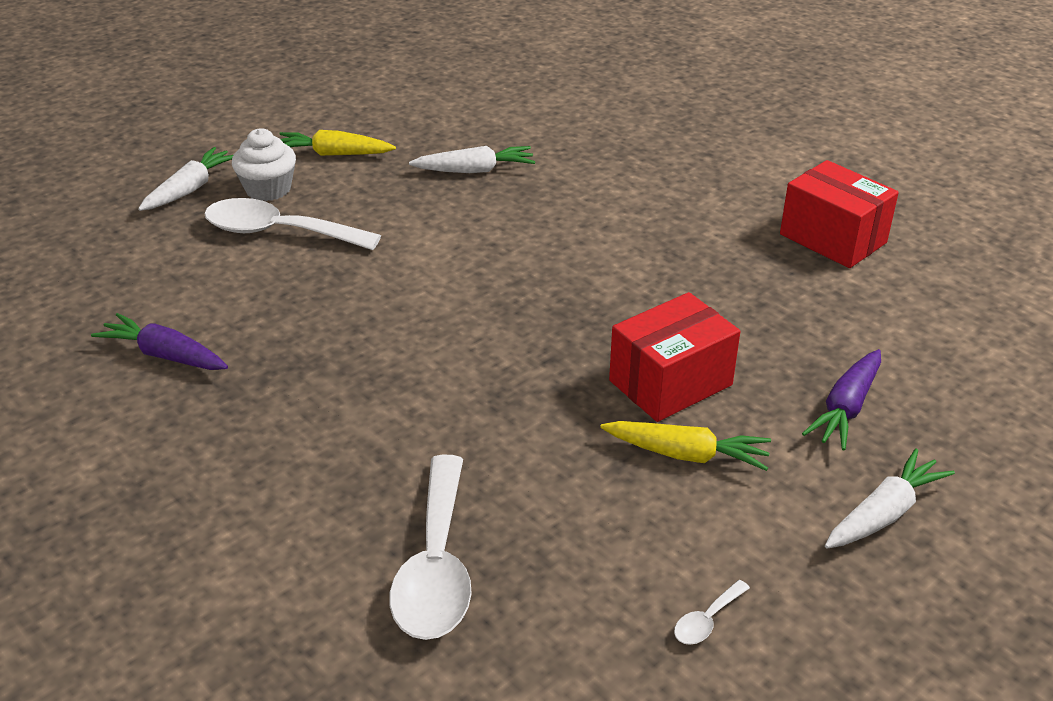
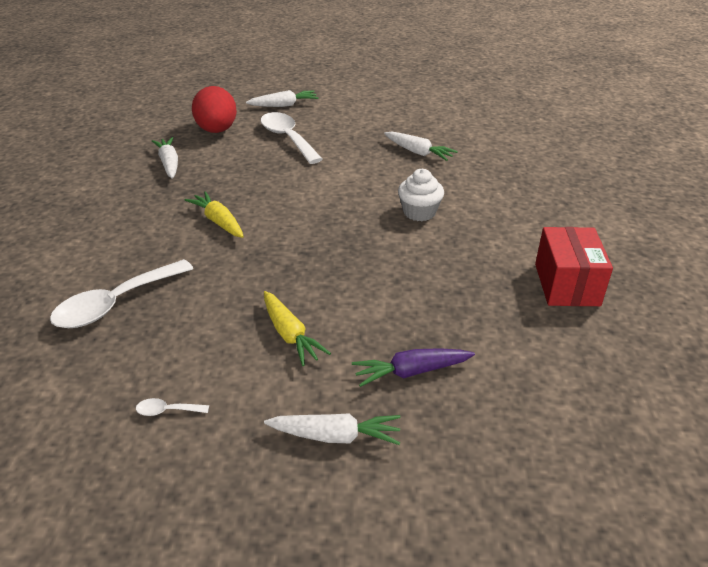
camera: 45 degrees right, 0 degrees up
purple carrot [91,313,228,370] -> white carrot [152,137,178,179]
white cupcake [232,128,296,201] -> white cupcake moved to [398,169,444,221]
yellow carrot [279,130,396,156] -> yellow carrot moved to [185,191,244,238]
red box [609,292,740,422] -> none
none -> red egg [192,86,237,133]

